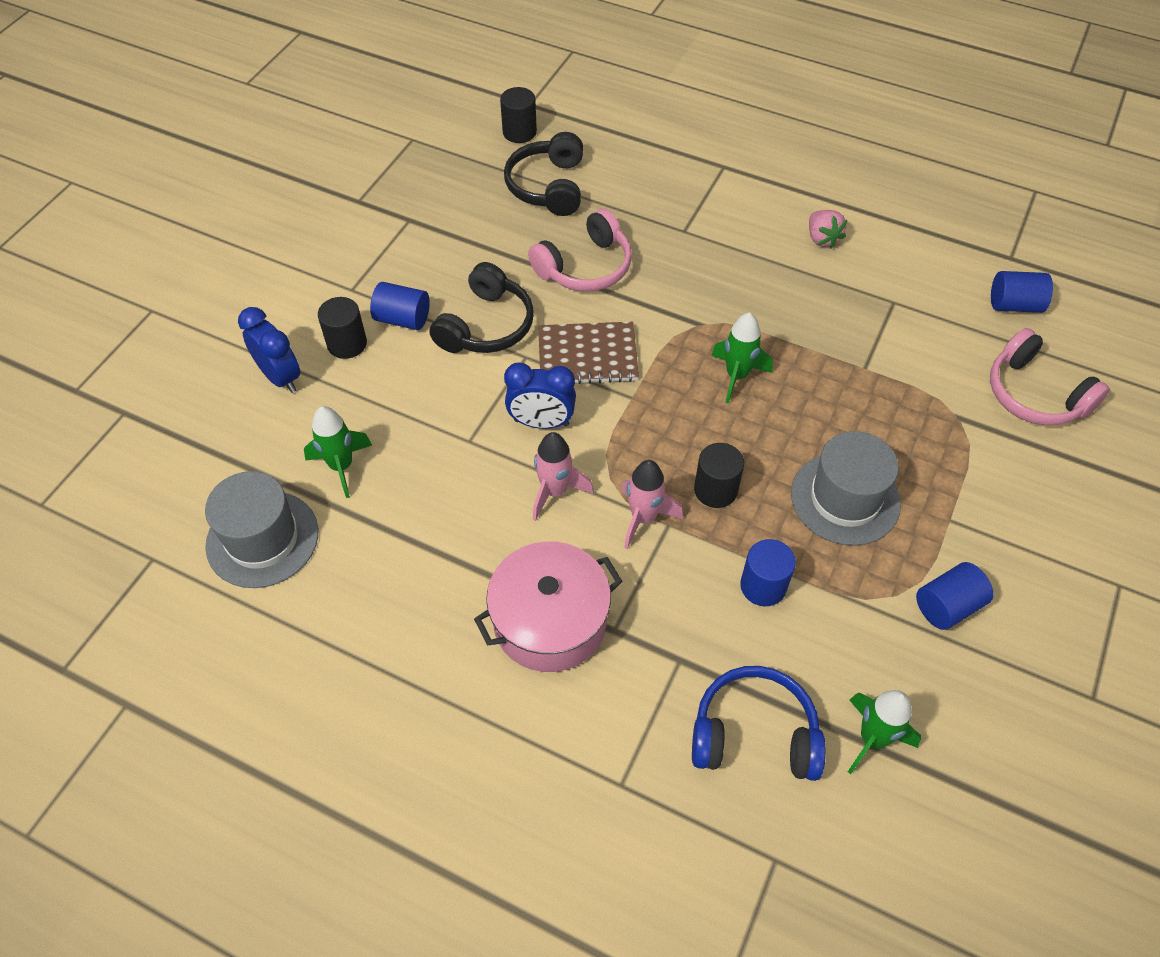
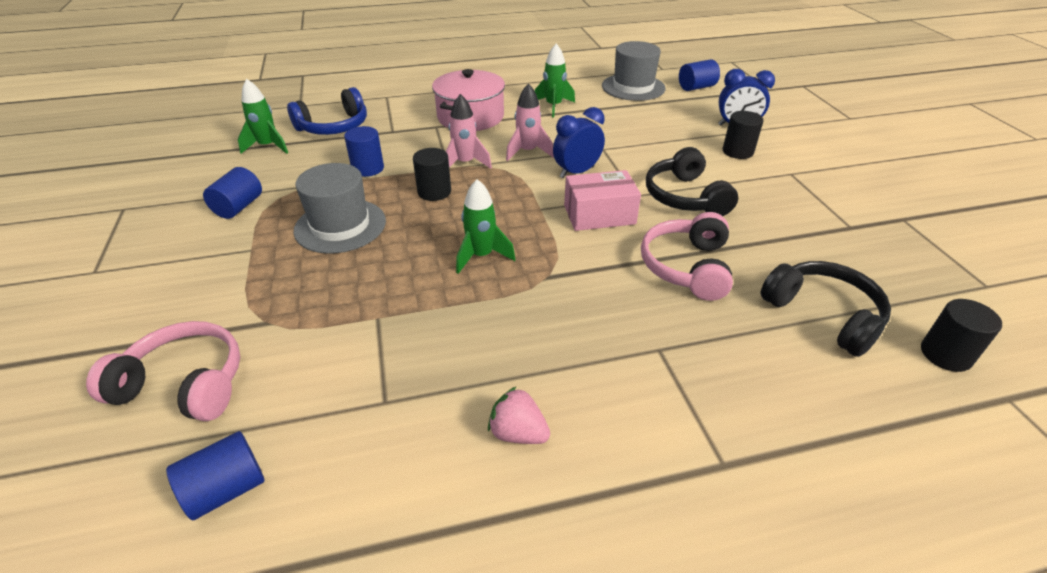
camera: 140 degrees right, 15 degrees down
green rocket [304,406,372,498] -> green rocket moved to [535,43,575,118]
blue cylinder [370,282,430,330] -> blue cylinder moved to [679,59,720,91]
brown notebook [538,322,639,384] -> pink box [564,170,641,231]

